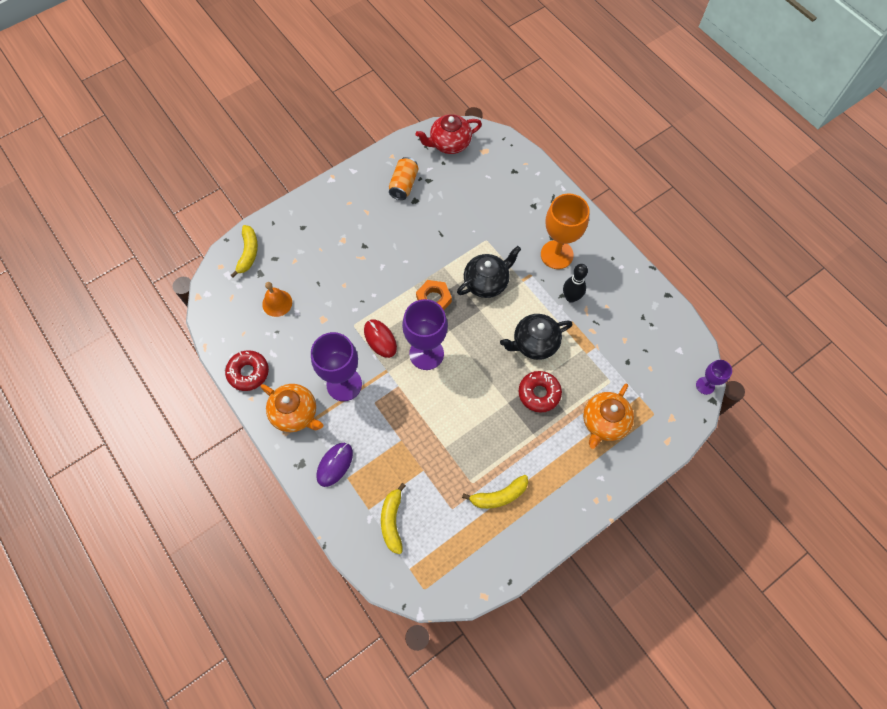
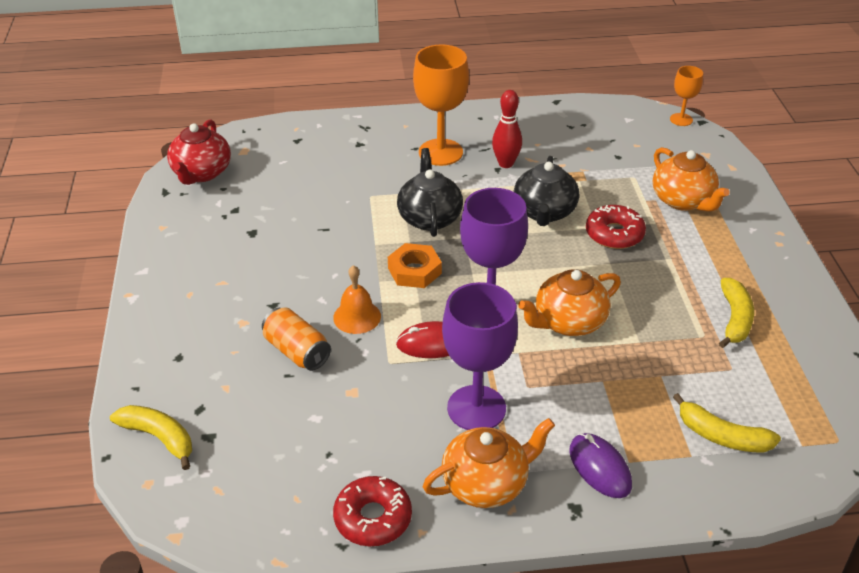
camera: 60 degrees left, 25 degrees down
orange bell [262,282,292,317] -> orange bell moved to [333,265,381,334]
orange can [389,157,419,200] -> orange can moved to [262,308,331,371]
black bowling pin [563,264,588,303] -> red bowling pin [492,90,522,168]
purple goblet [696,360,732,395] -> orange goblet [670,66,703,126]
none -> orange teapot [518,269,621,336]

